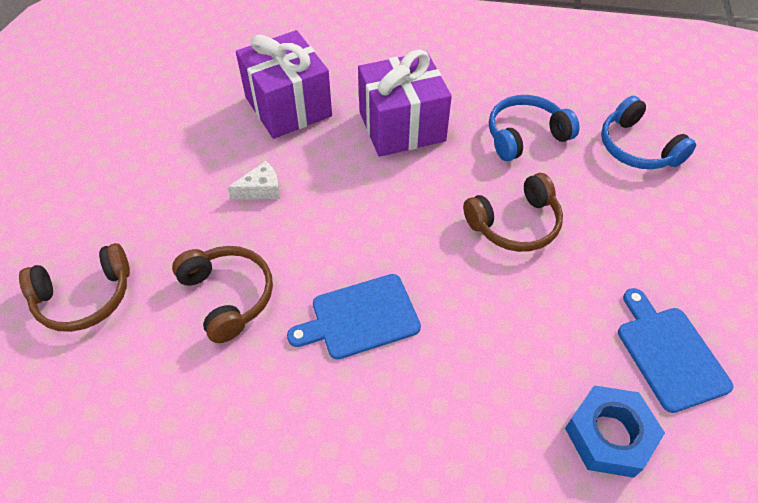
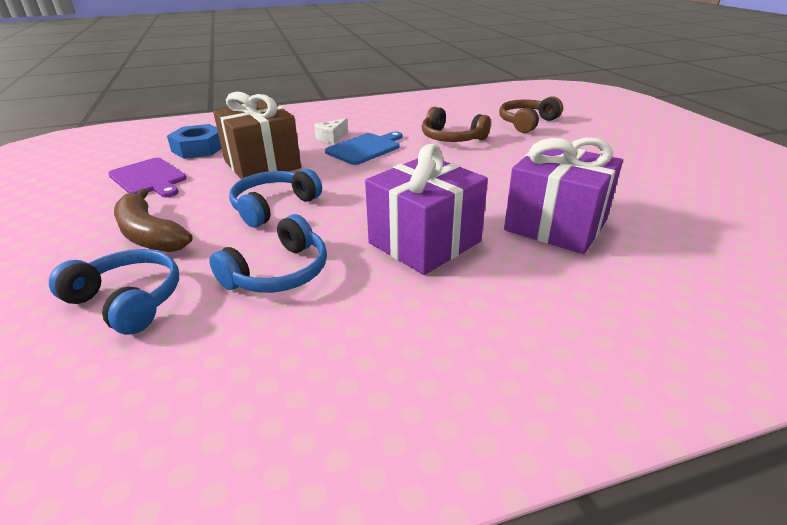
camera: 155 degrees right, 20 degrees down
white cheese [227,161,280,200] -> white cheese moved to [314,118,348,144]
brown headphones [463,173,563,252] -> blue headphones [229,169,322,227]
blue cutting board [618,288,733,413] -> purple cutting board [108,158,187,197]
none -> brown banana [114,188,192,252]
none -> brown gift [213,92,301,179]

